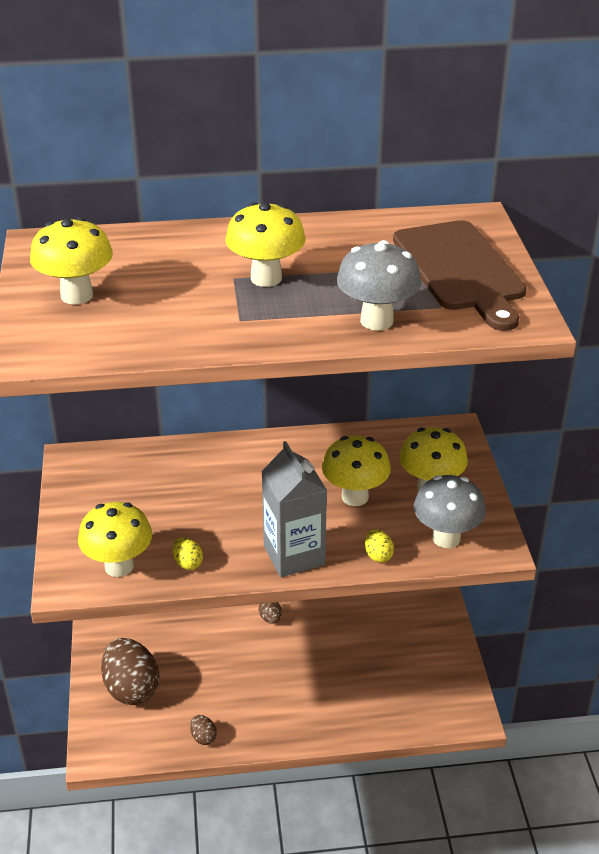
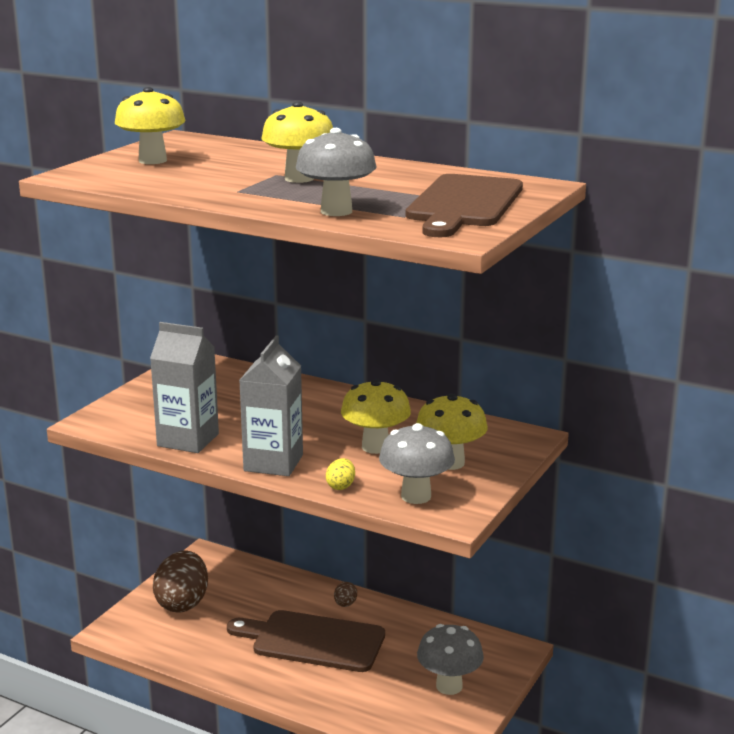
camera: 35 degrees right, 15 degrees down
yellow mushroom [78,502,152,577] -> none
yellow egg [172,537,203,570] -> grey carton [150,322,219,453]
brown egg [190,715,217,745] -> none
none -> brown cutting board [227,610,385,672]
none -> grey mushroom [417,624,484,695]

